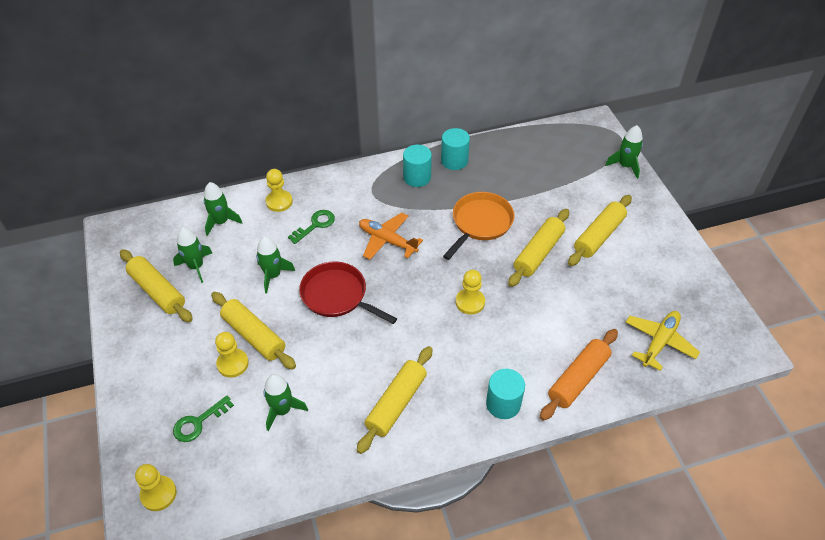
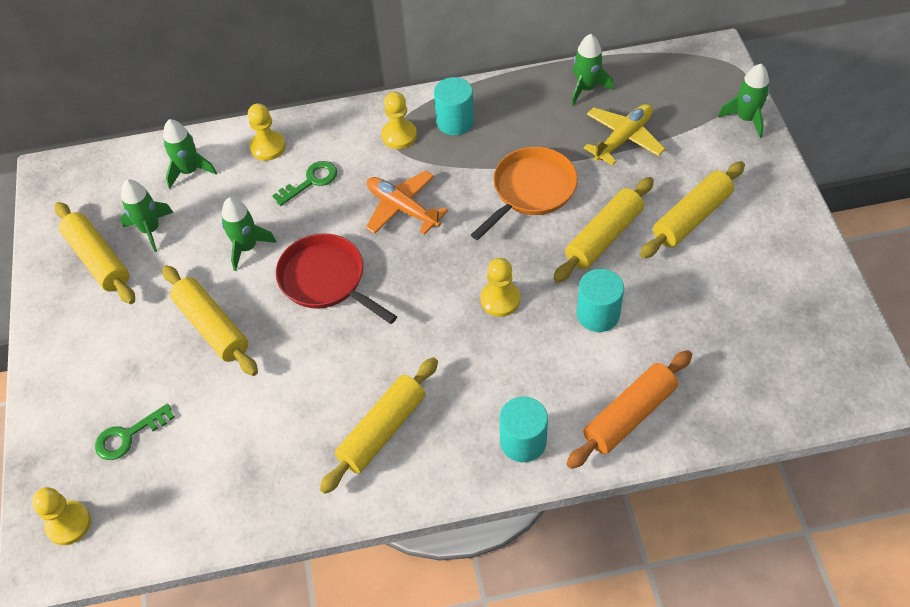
camera: 10 degrees right, 5 degrees up
yellow pawn [215,332,249,378] -> yellow pawn moved to [381,92,417,149]
green rocket [263,374,308,431] -> green rocket moved to [571,34,614,106]
turquoise cylinder [441,128,470,170] -> turquoise cylinder moved to [577,269,624,332]
yellow plane [626,311,700,371] -> yellow plane moved to [584,104,665,166]

